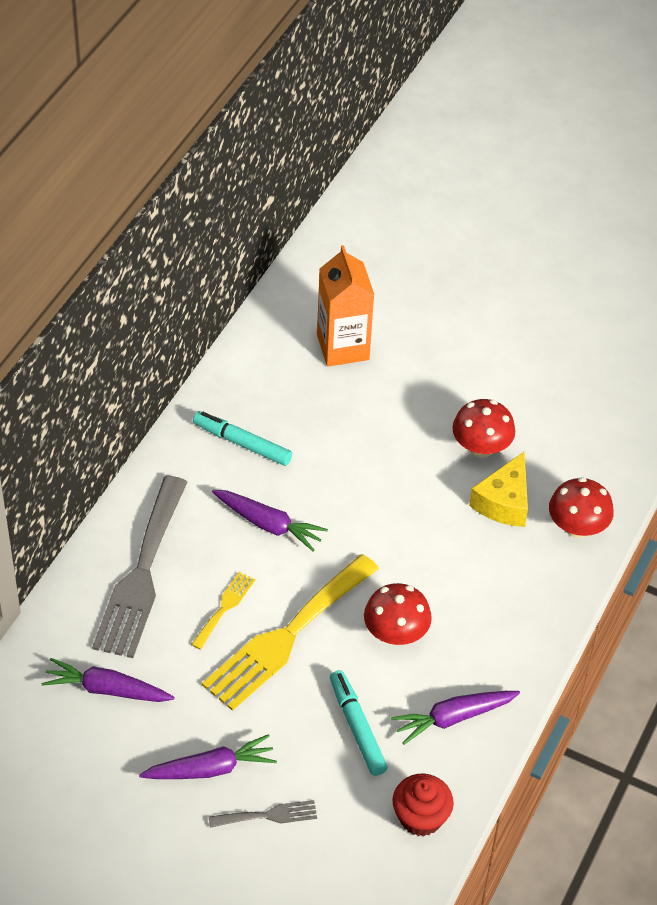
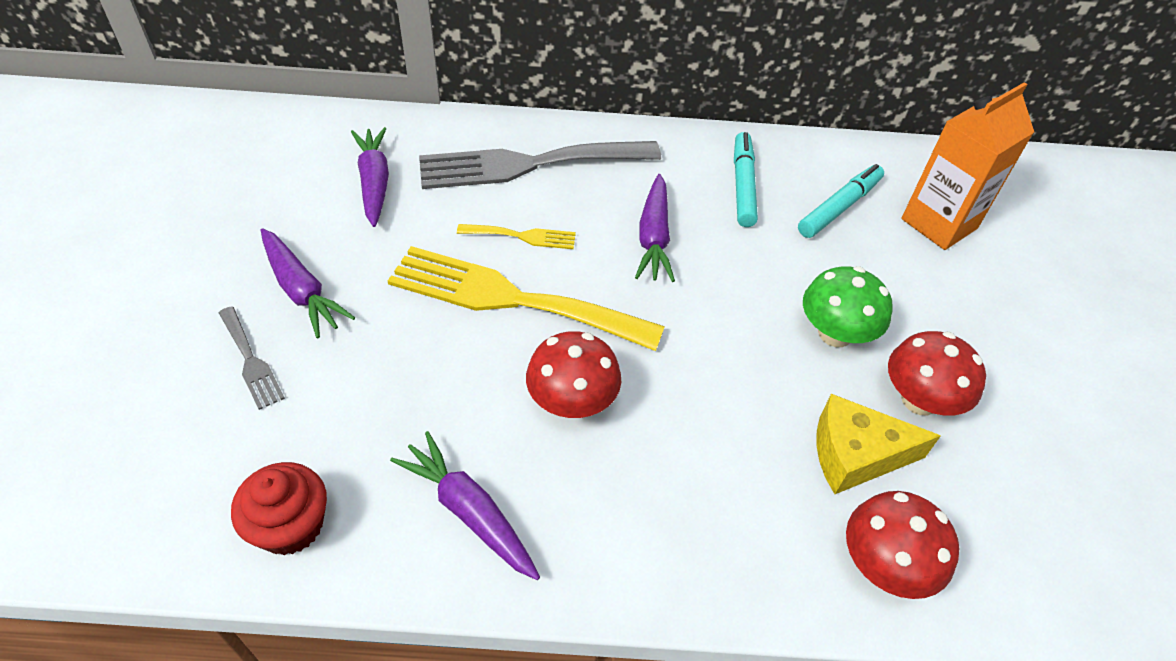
camera: 65 degrees right, 0 degrees up
turquoise marker [330,670,388,776] -> turquoise marker moved to [798,164,884,238]
none -> green mushroom [803,266,893,347]

